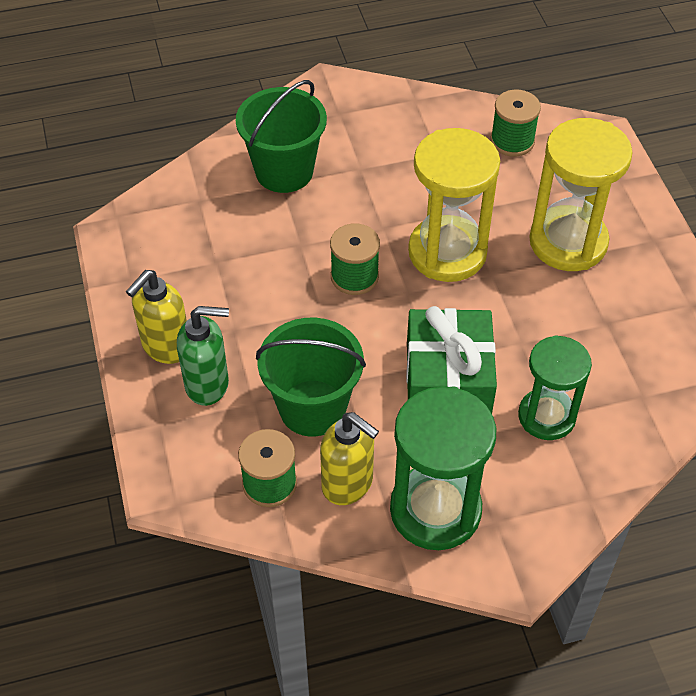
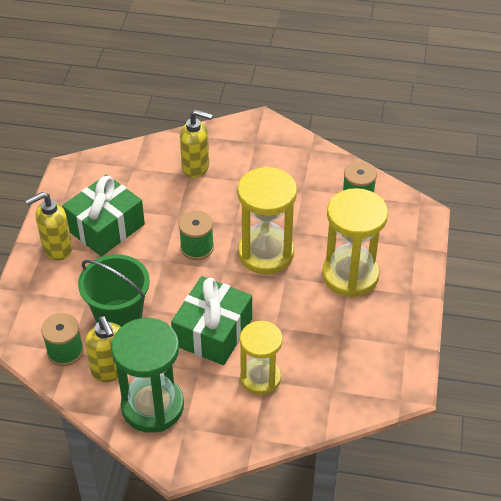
camera: 25 degrees right, 5 degrees down
green soap dispenser [177,306,229,406] -> none
green bucket [236,80,327,193] -> yellow soap dispenser [180,110,213,178]
green hourglass [518,335,592,440] -> yellow hourglass [240,321,283,395]
none -> green gift [62,175,145,257]

